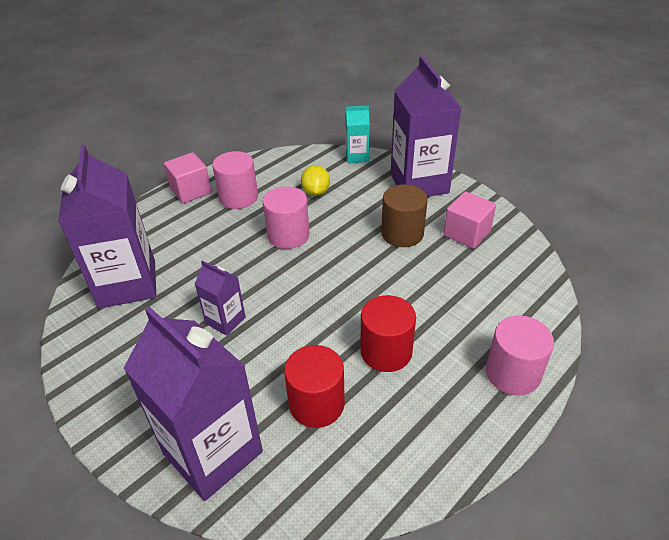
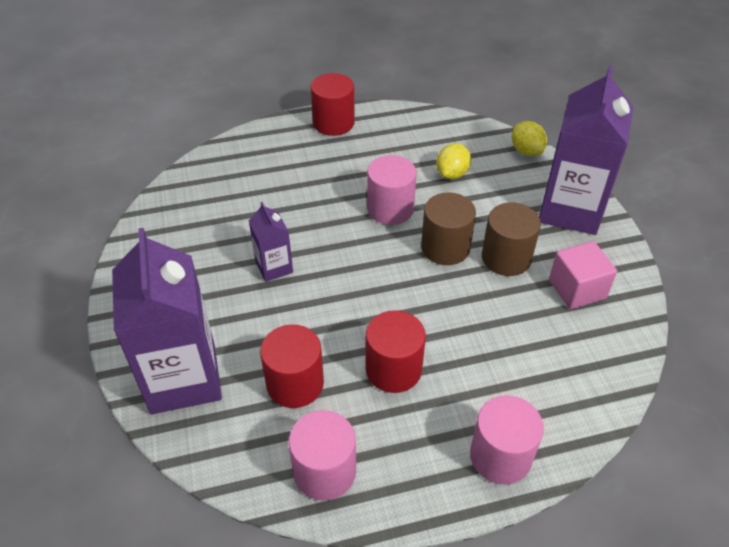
camera: 30 degrees right, 5 degrees up
purple carton [58,144,157,309] -> none
pink cube [164,152,212,203] -> red cylinder [311,73,355,136]
pink cylinder [212,151,258,209] -> pink cylinder moved to [289,410,356,501]
turquoise carton [345,106,370,163] -> yellow lemon [512,121,547,156]
none -> brown cylinder [421,193,476,265]

